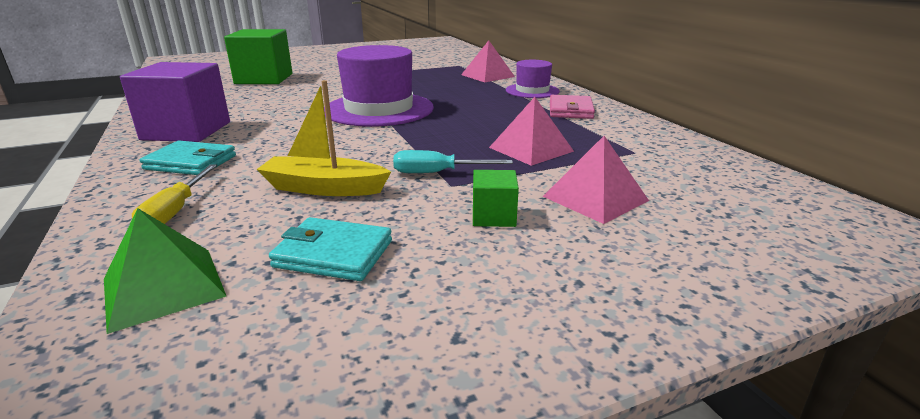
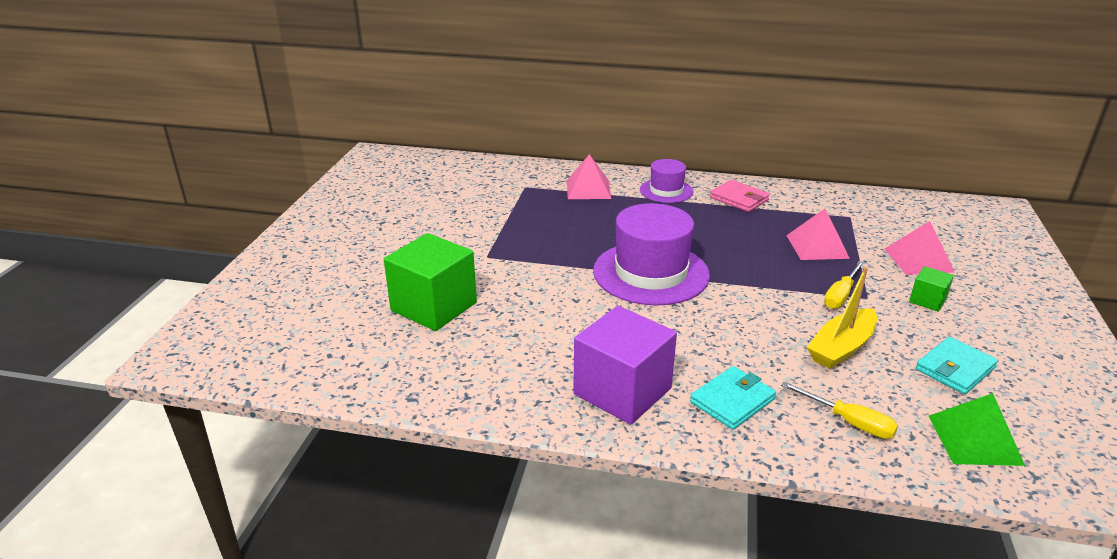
camera: 55 degrees left, 5 degrees up
turquoise screwdriver [393,150,513,173] -> yellow screwdriver [824,261,864,309]

